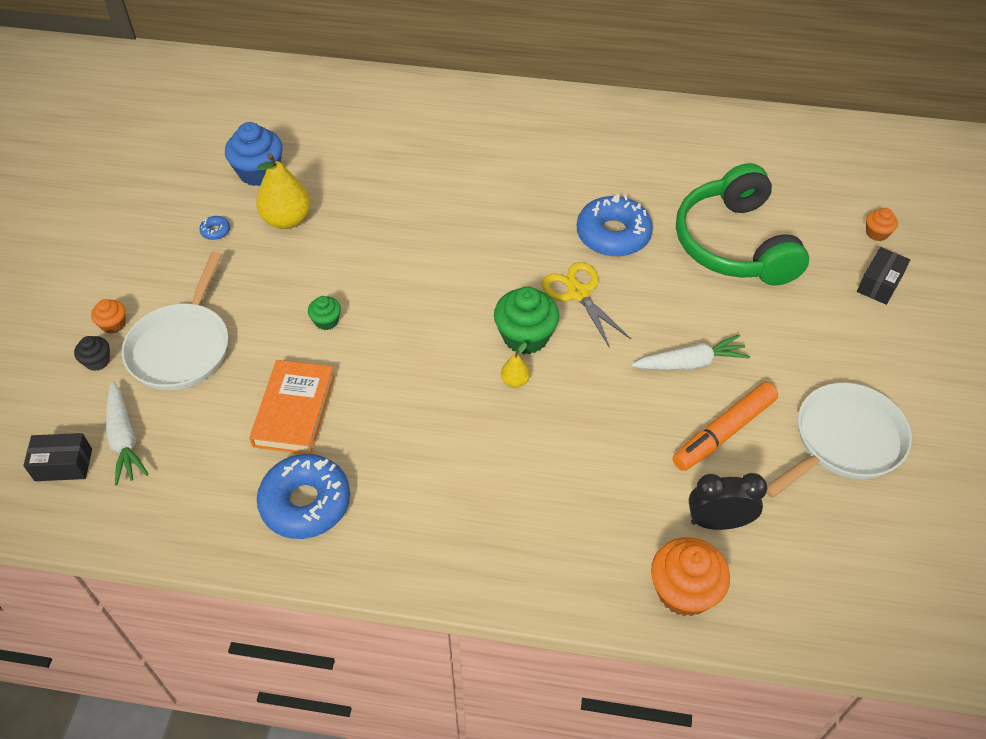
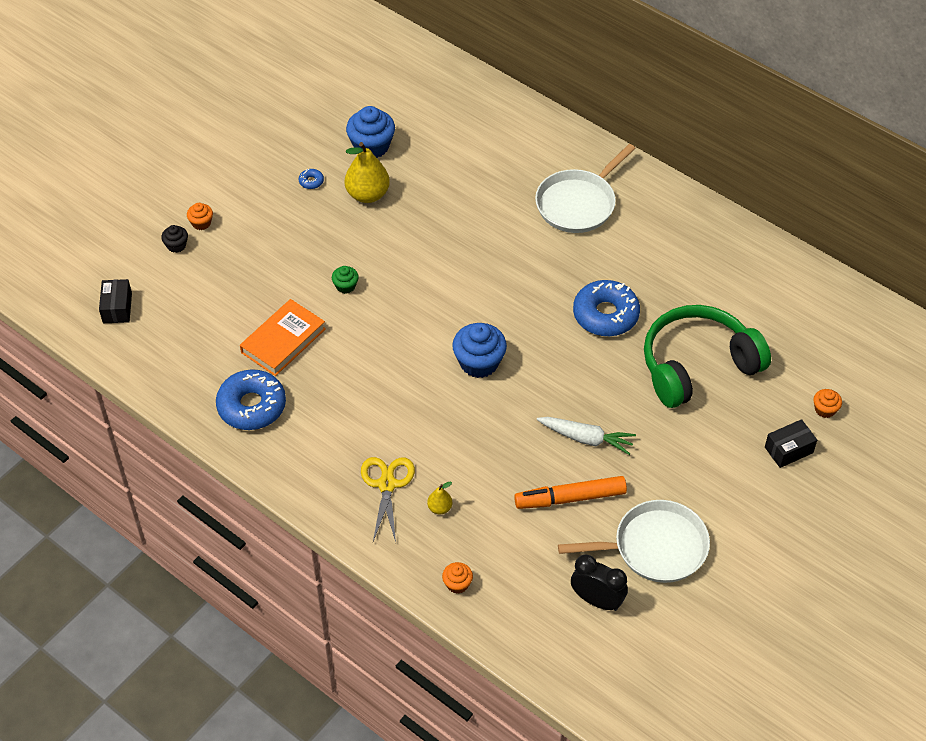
camera: 30 degrees right, 0 degrees up
black box [23,433,92,481] -> black box turned 60 degrees clockwise [99,279,132,323]
white carrot [106,382,149,486] -> none
white pan [122,252,228,390] -> white pan moved to [535,144,636,233]
green cupcake [494,287,559,354] -> blue cupcake [452,323,507,378]
yellow pear [501,342,530,388] -> yellow pear moved to [427,481,452,515]
yellow scissors [541,262,631,348] -> yellow scissors moved to [361,457,415,542]
orange cupcake [651,537,730,617] -> orange cupcake [442,562,473,594], size x0.52
green headphones [676,163,809,286] -> green headphones turned 45 degrees clockwise [644,305,771,408]
black clock [689,473,767,530] -> black clock moved to [571,555,628,611]

